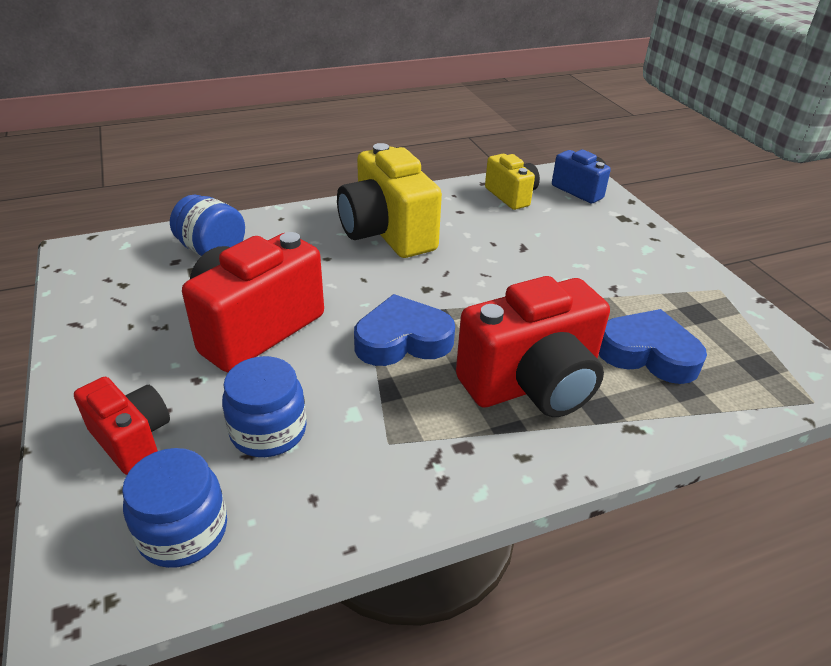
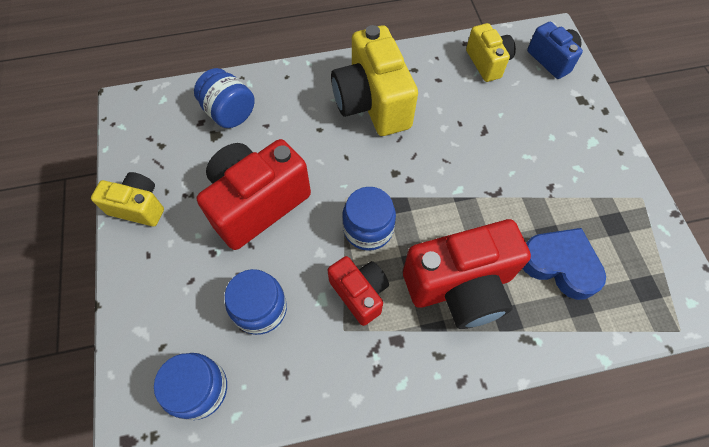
camera: 10 degrees right, 25 degrees up
red camera [74,377,170,475] -> red camera moved to [327,256,389,326]
blue heart [354,294,455,366] -> blue jar [342,187,396,251]
none -> yellow camera [91,172,164,227]

